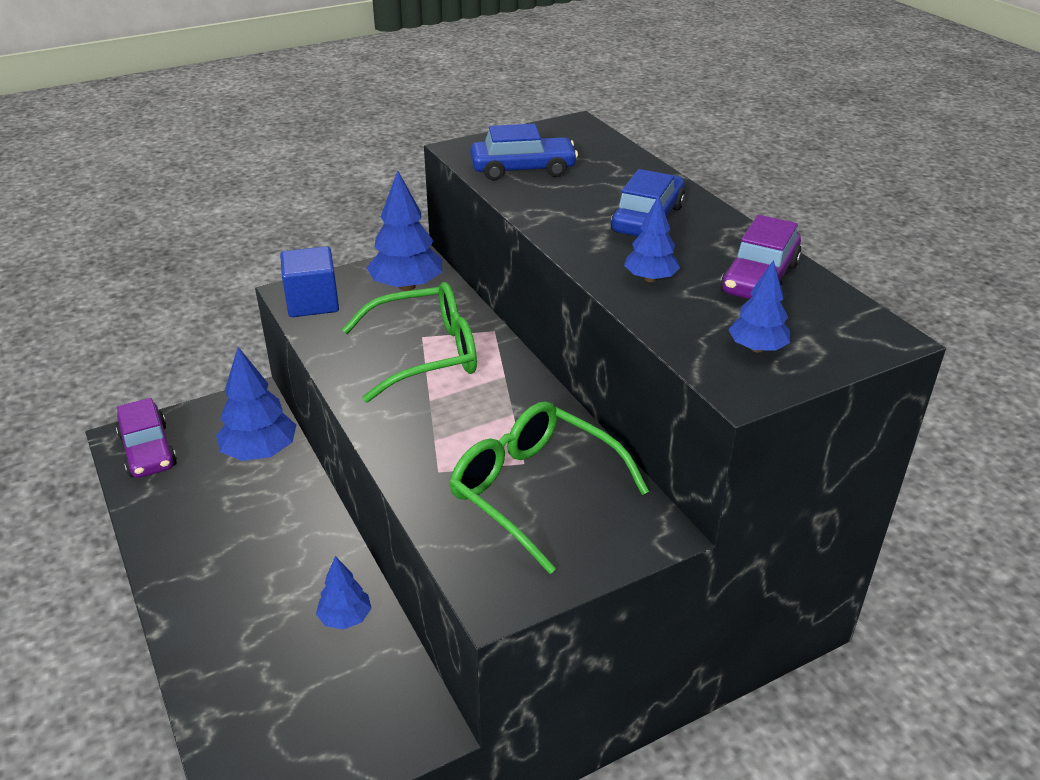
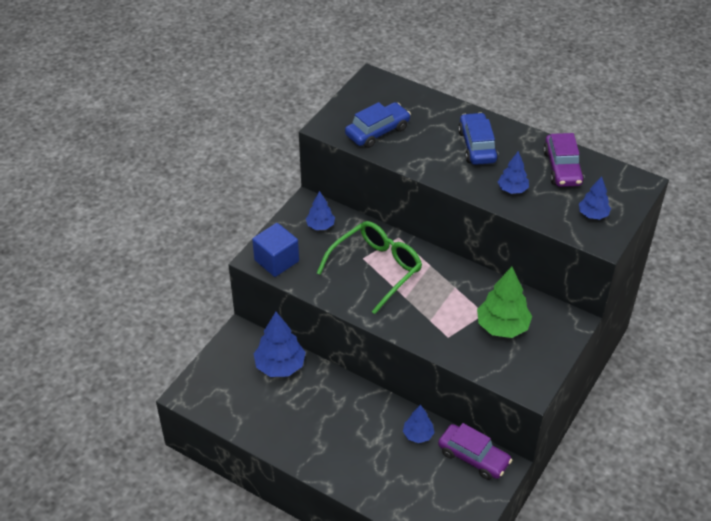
camera: 30 degrees left, 10 degrees up
purple car [116,398,177,478] -> purple car moved to [438,423,512,480]
blue tree [367,171,442,291] -> blue tree [306,191,335,230], size x0.58
green glasses [449,402,649,574] -> green tree [477,266,532,338]

